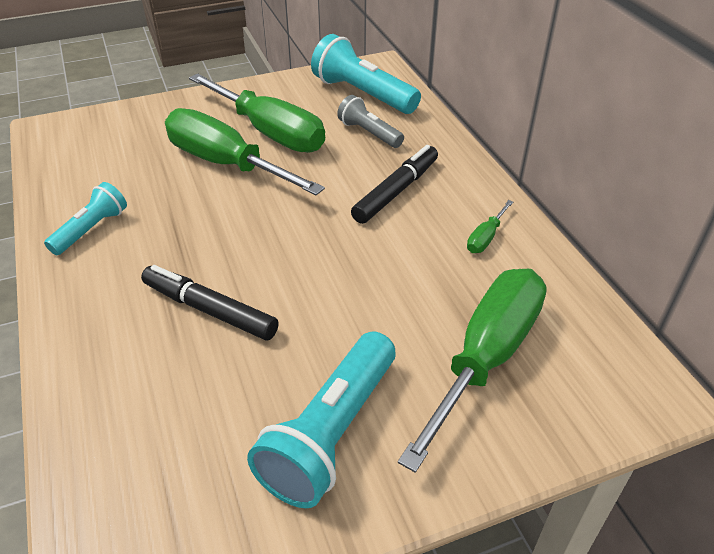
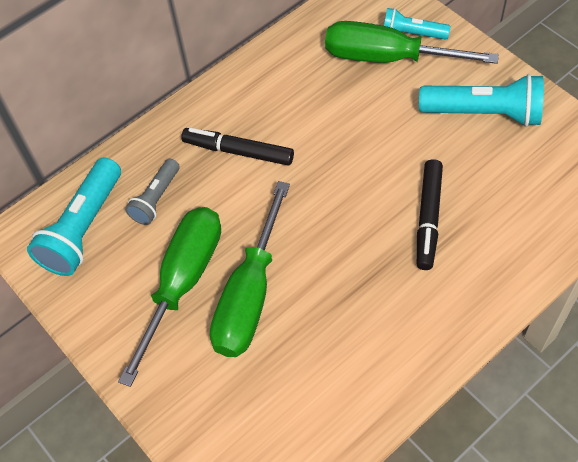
camera: 105 degrees left, 15 degrees up
turquoise flashlight [44,182,127,255] -> turquoise flashlight moved to [384,8,451,40]
green screwdriver [467,200,513,253] -> none

